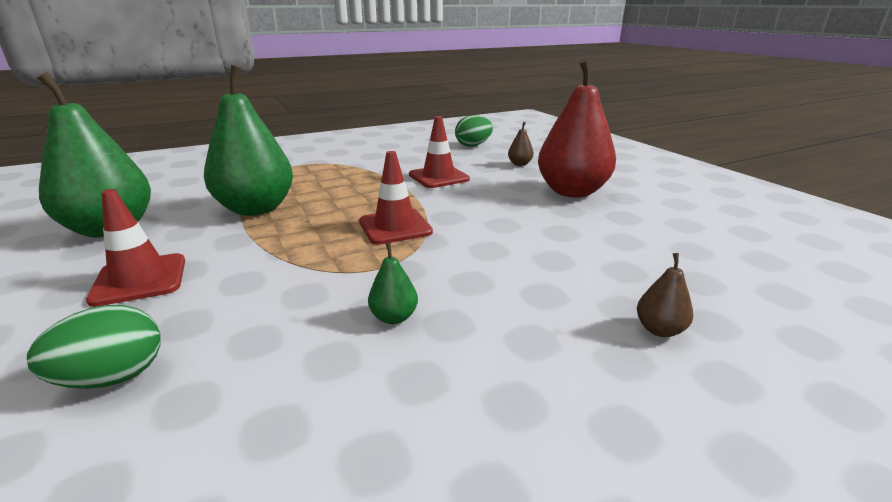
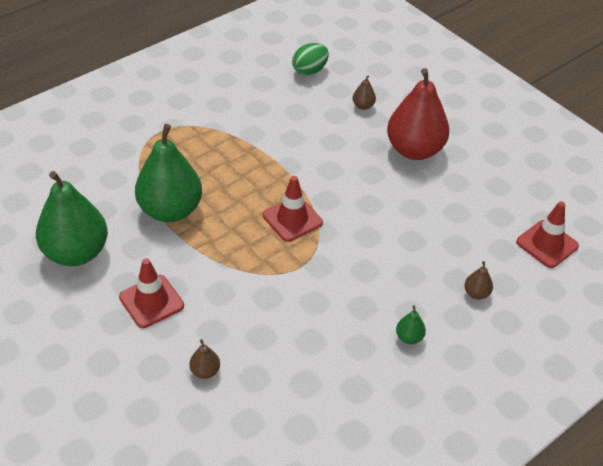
camera: 15 degrees left, 20 degrees up
green egg [27,305,160,389] -> brown pear [189,339,220,379]
green pear [368,243,418,324] -> green pear moved to [396,305,426,344]
red traffic cone [409,116,470,188] -> red traffic cone moved to [516,201,579,268]

